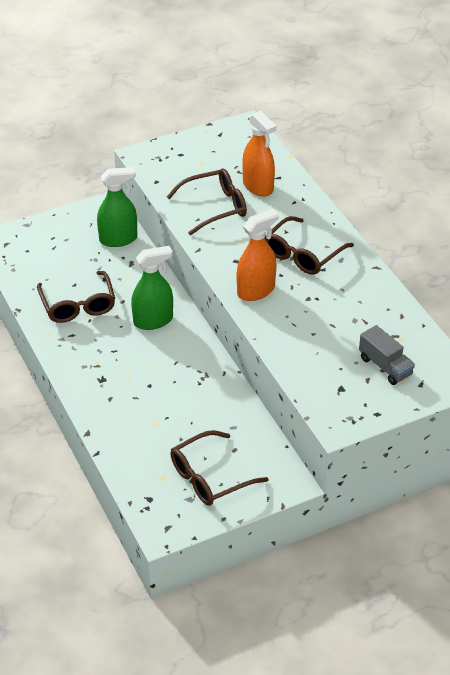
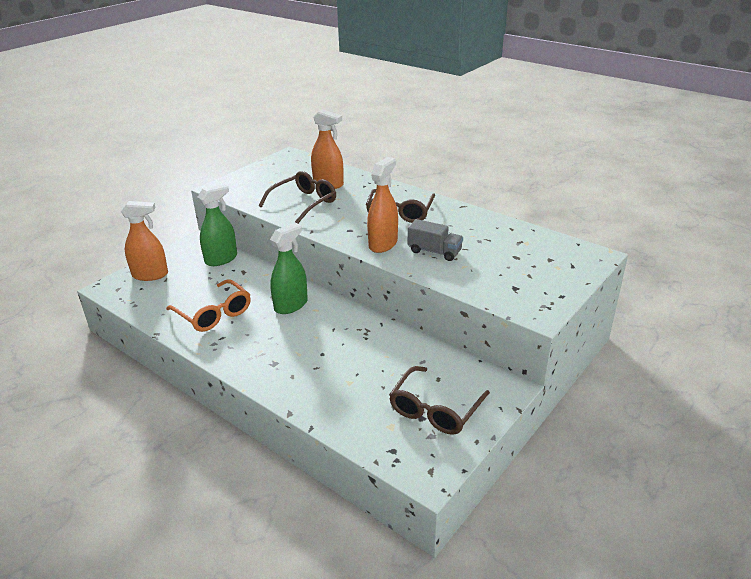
camera: 25 degrees left, 10 degrees down
brown glasses [37,271,115,323] -> orange glasses [166,279,251,332]
grey truck [359,325,415,385] -> grey truck moved to [408,219,463,261]
none -> orange spray bottle [121,201,168,281]

